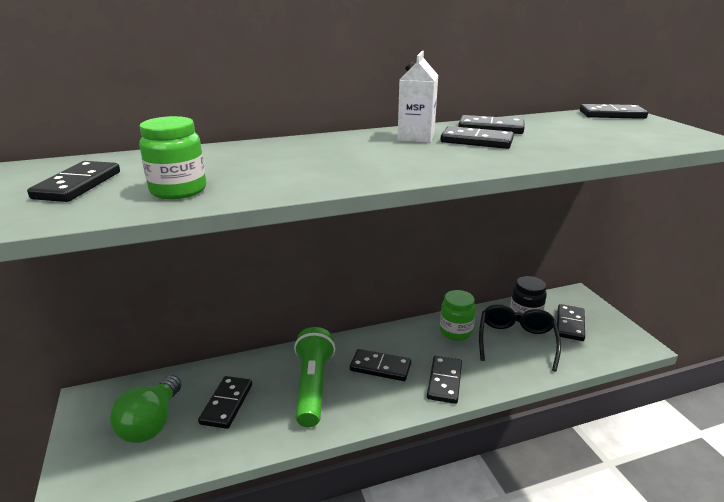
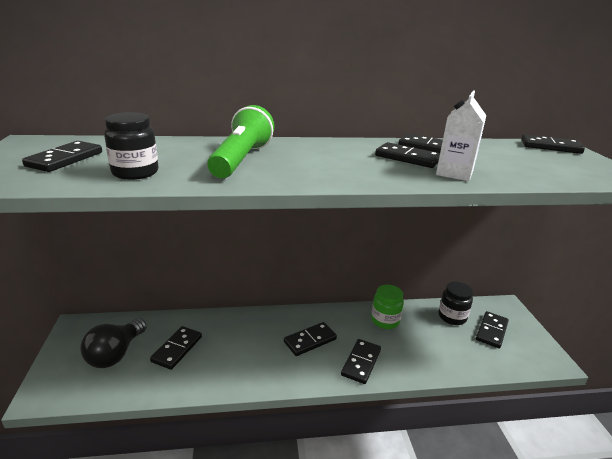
camera: 10 degrees right, 0 degrees up
green light bulb [110,375,181,443] -> black light bulb [80,318,147,368]
green jar [139,116,206,199] -> black jar [104,112,158,180]
green flashlight [294,327,335,427] -> green flashlight moved to [207,105,274,178]
black domino [350,349,411,381] -> black domino turned 60 degrees counterclockwise [284,322,337,356]
white carton [397,51,438,143] -> white carton moved to [436,91,486,181]
black glasses [479,304,561,372] -> none

